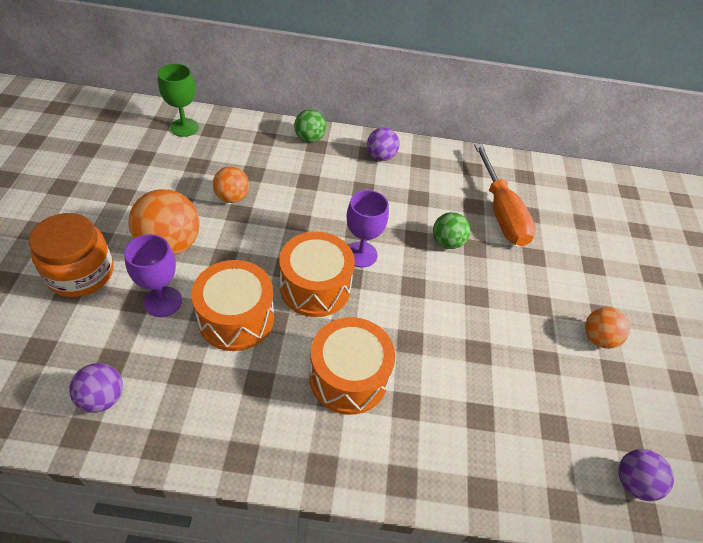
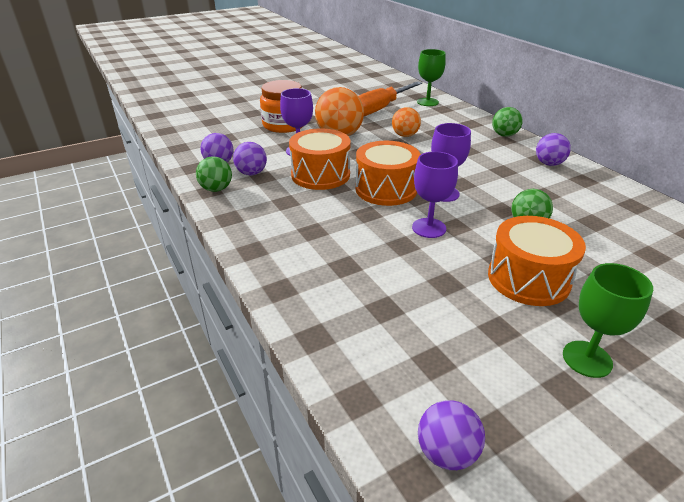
camera: 60 degrees right, 15 degrees down
orange drum [309,317,395,415] -> orange drum moved to [488,216,586,306]
orange screwdriver [474,144,536,246] -> orange screwdriver moved to [358,81,422,116]
orange ball [585,307,630,349] -> green goblet [563,263,653,378]
none -> green ball [196,156,232,192]
none -> purple ball [233,142,267,175]
none -> purple goblet [412,151,458,238]

